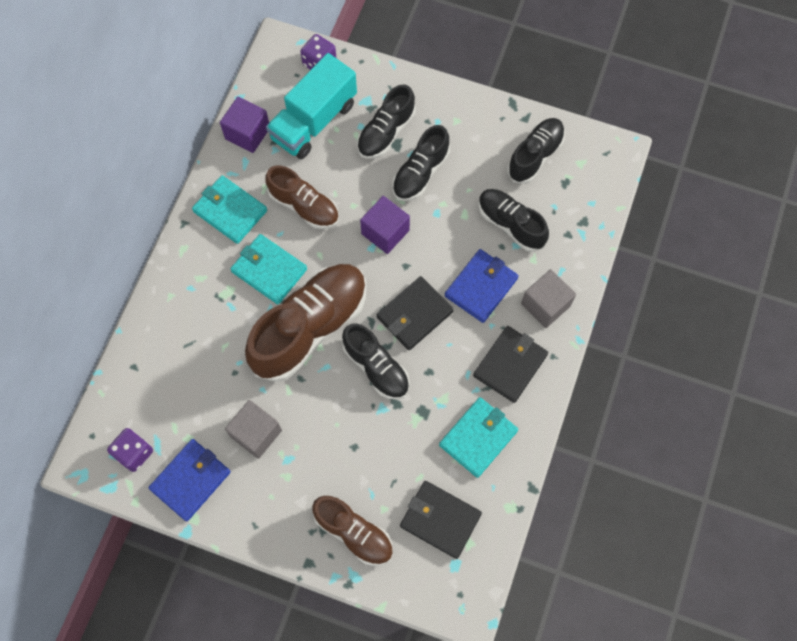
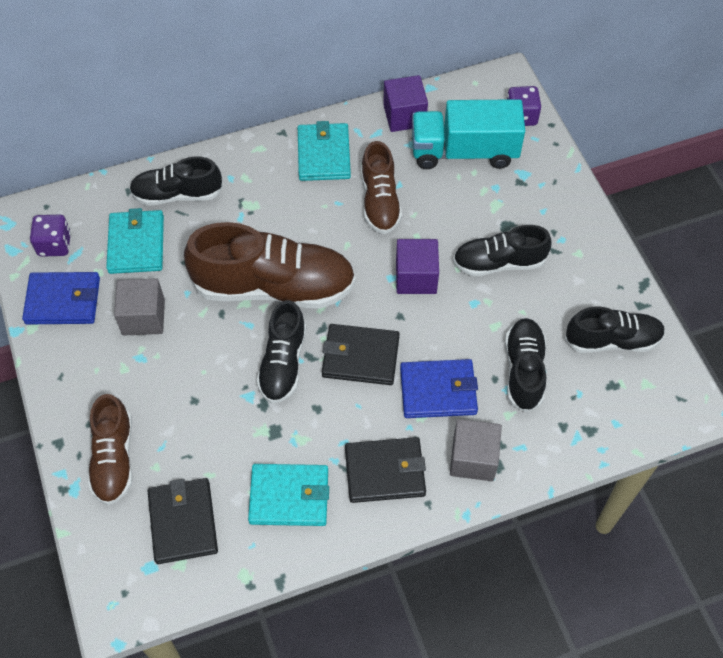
camera: 50 degrees right, 10 degrees down
turquoise wallet [231,234,307,304] -> turquoise wallet moved to [106,208,164,274]
black shoe [357,85,416,159] -> black shoe moved to [129,157,223,206]

